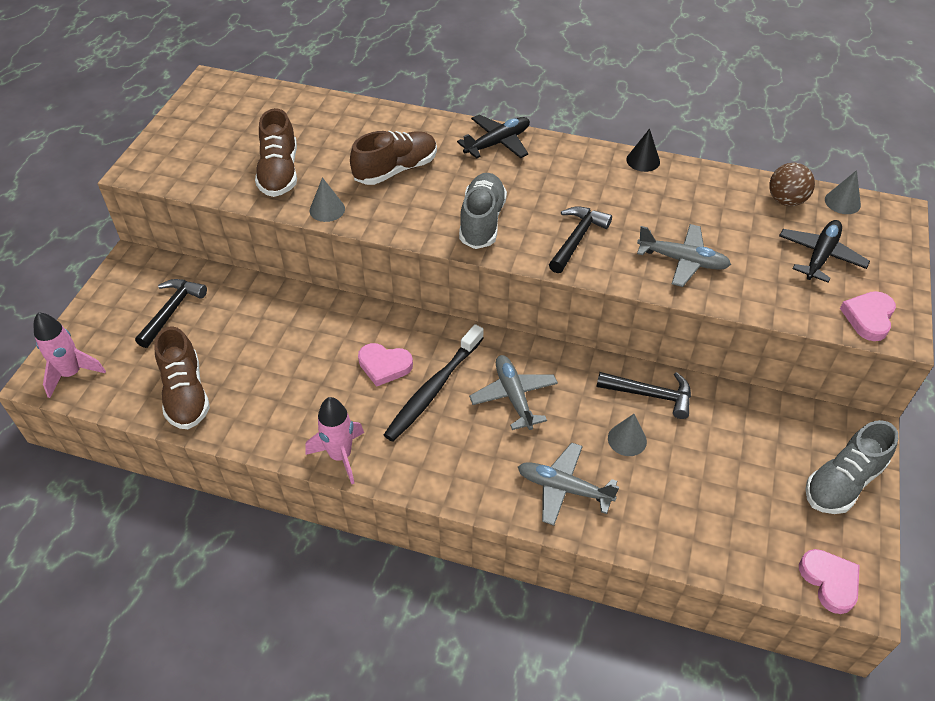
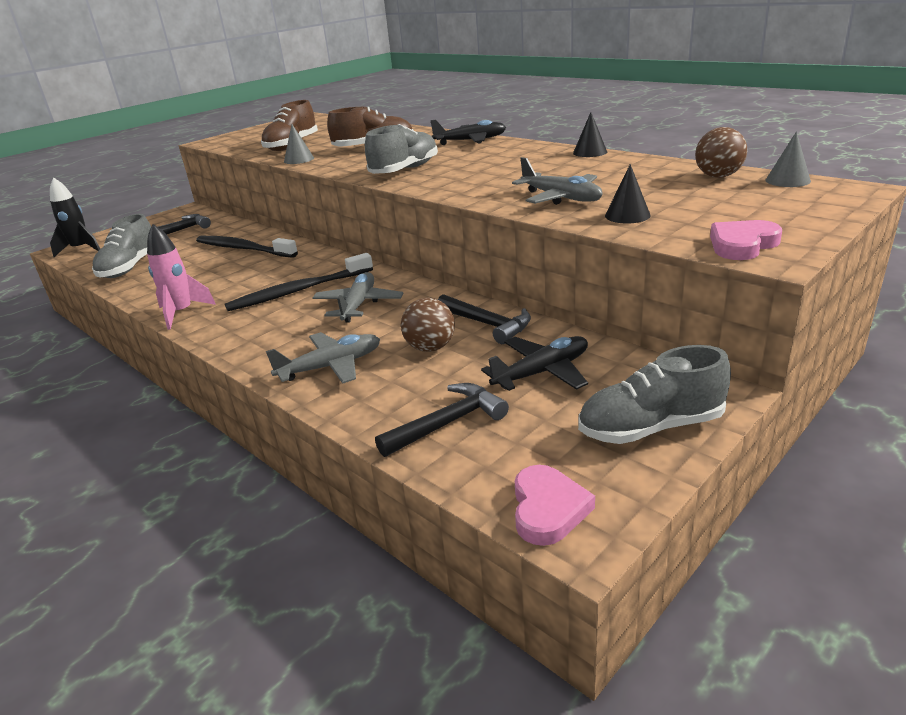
camera: 30 degrees right, 20 degrees down
pink rocket [34,312,106,398] -> black rocket [50,177,100,257]
brown shoe [154,326,210,429] -> grey shoe [92,214,151,278]
pink heart [358,343,413,387] -> none
grey plane [518,442,619,526] -> grey plane turned 105 degrees clockwise [266,332,380,384]
black hammer [549,206,612,273] -> black hammer moved to [375,383,509,457]
grey cone [608,414,647,456] -> brown ball [401,298,455,352]
black plane [779,220,870,283] -> black plane moved to [481,336,588,391]
none -> black toothbrush [196,236,298,258]
none -> black cone [605,164,651,223]

